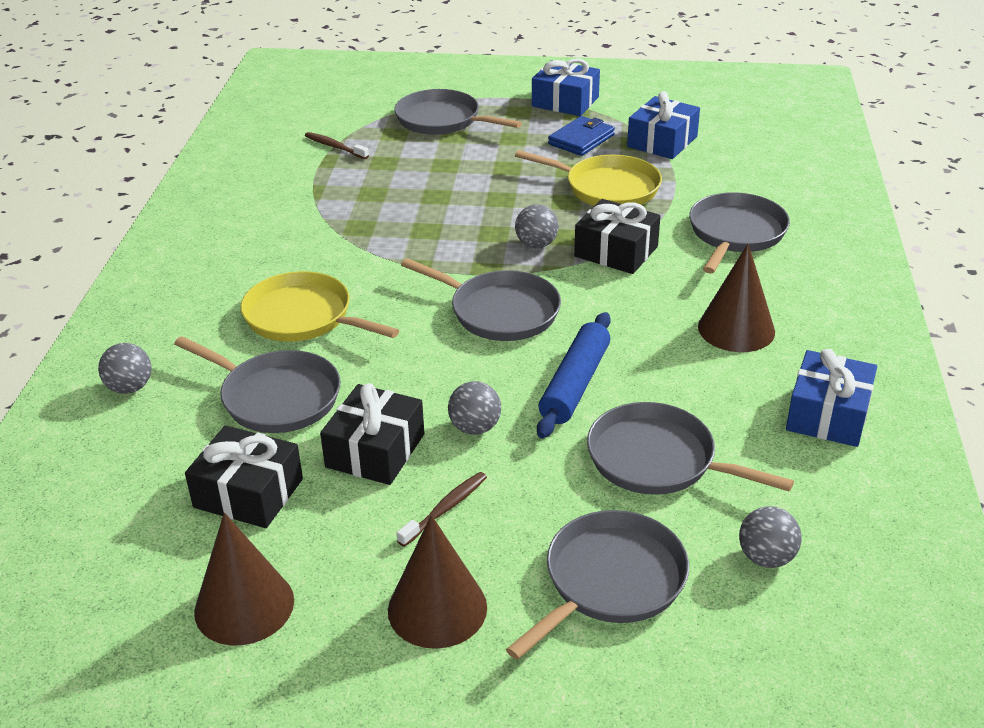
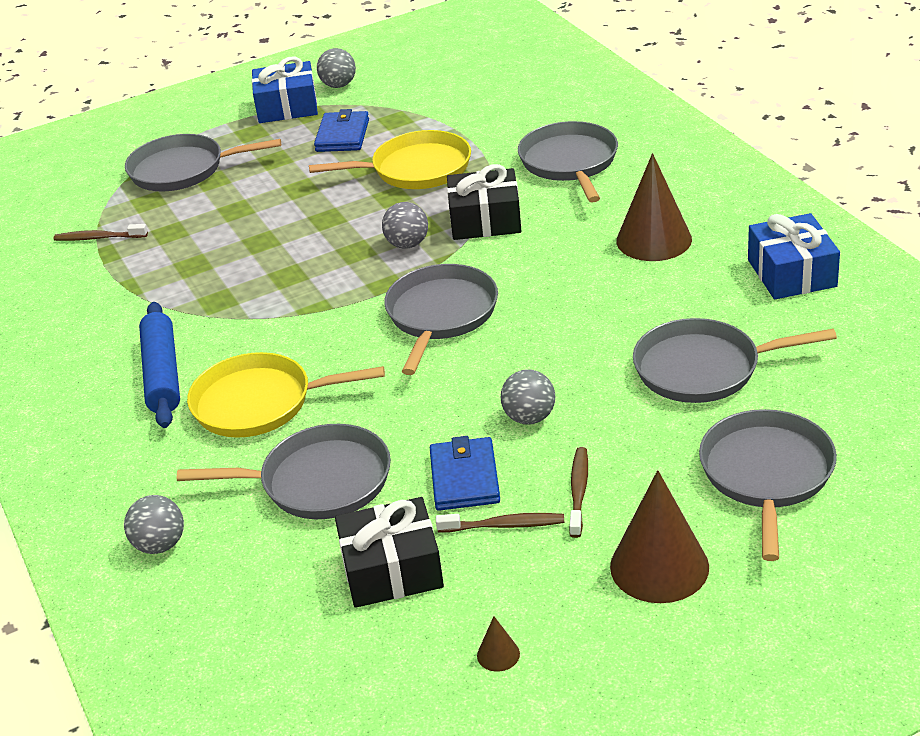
camera: 30 degrees left, 0 degrees up
brown cone [194,513,294,645] -> brown cone [477,616,520,672], size x0.42
black gift [320,383,424,485] -> blue wallet [430,436,500,511]
grey pan [401,258,561,341] -> grey pan turned 75 degrees counterclockwise [384,264,498,375]
blue rolling pin [537,312,611,439] -> blue rolling pin moved to [139,302,180,428]
blue gift [627,91,700,159] -> none
grey ball [739,506,802,568] -> grey ball moved to [317,48,356,88]
none -> brown toothbrush [436,513,564,532]

